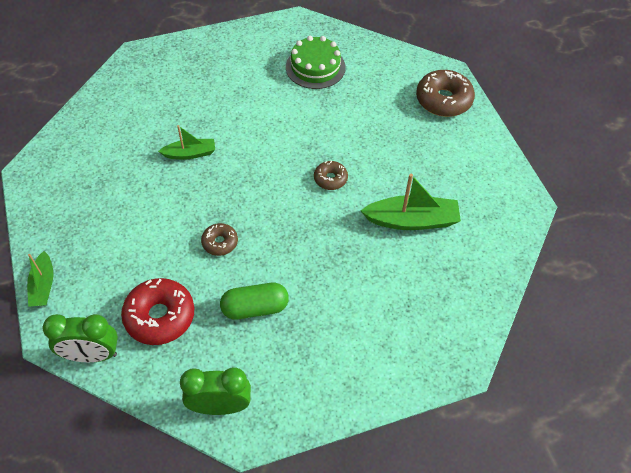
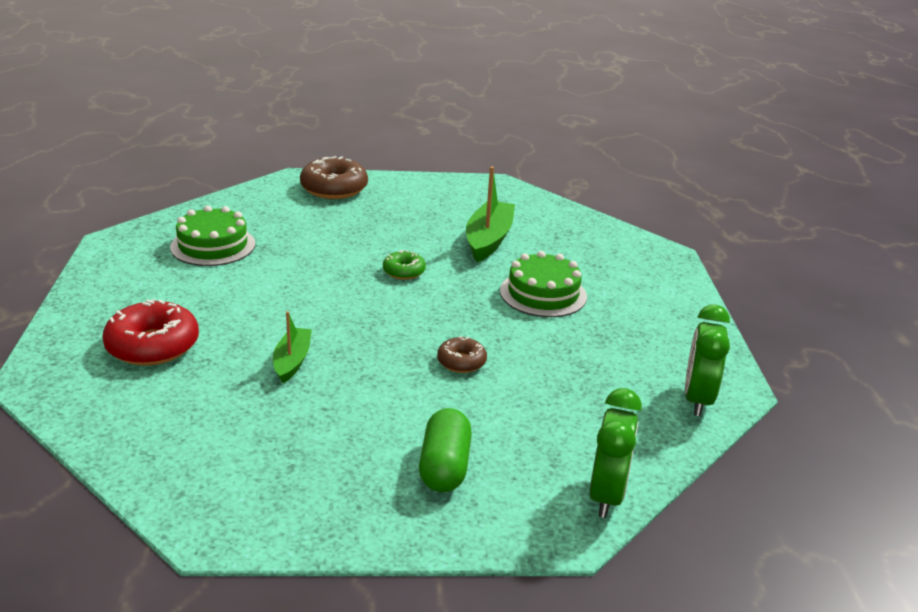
camera: 75 degrees left, 25 degrees down
green boat [27,251,53,307] -> none
red donut [121,278,194,345] -> red donut moved to [102,299,199,366]
green capsule [220,283,289,320] -> green capsule moved to [419,408,472,492]
brown donut [314,161,348,190] -> green donut [383,250,426,280]
none -> green cake [500,251,587,317]

